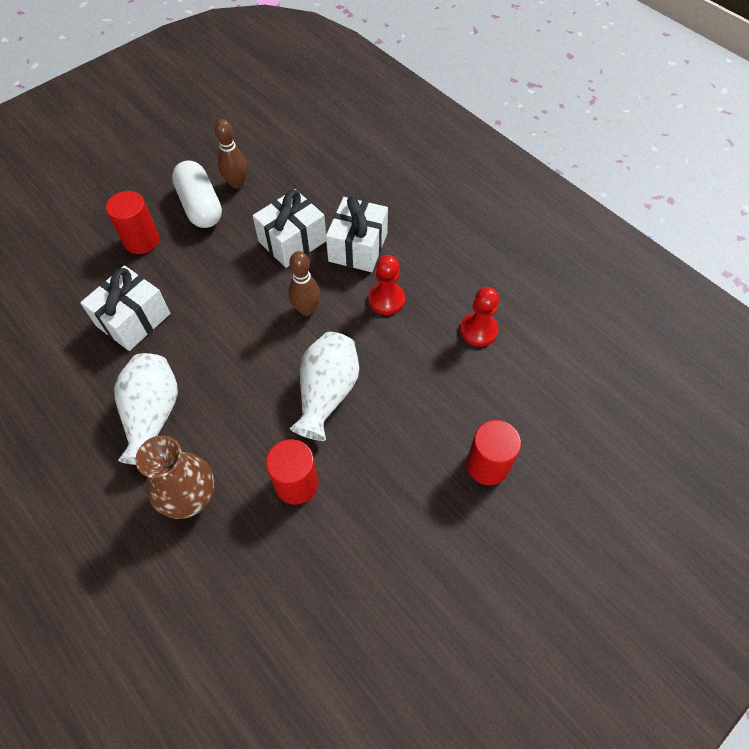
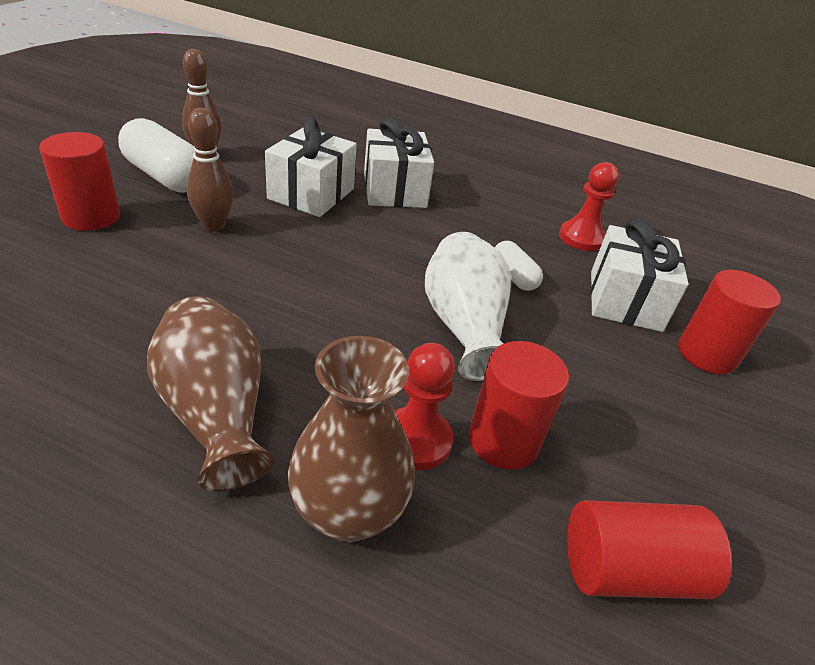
camera: 30 degrees left, 20 degrees down
white gift [80,266,171,351] -> white gift moved to [591,218,689,332]
white vase [114,353,178,465] -> brown vase [147,296,274,492]
brown bowling pin [288,251,321,316] -> brown bowling pin moved to [187,108,234,231]
red pawn [369,255,405,315] -> red pawn moved to [395,343,455,470]
none -> white capsule [495,241,543,291]
none -> red cylinder [567,500,732,599]

